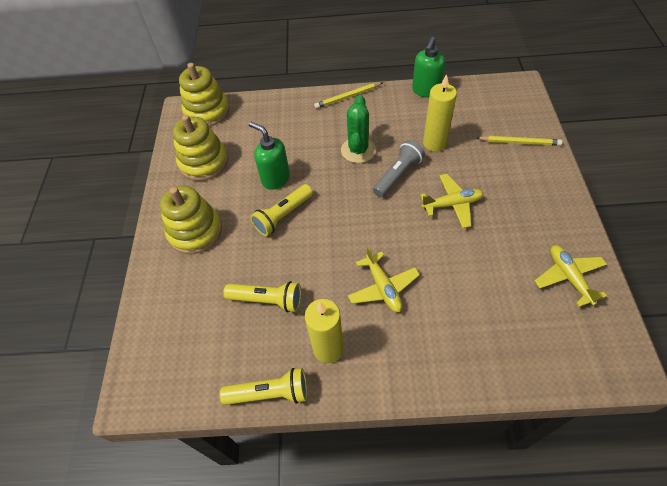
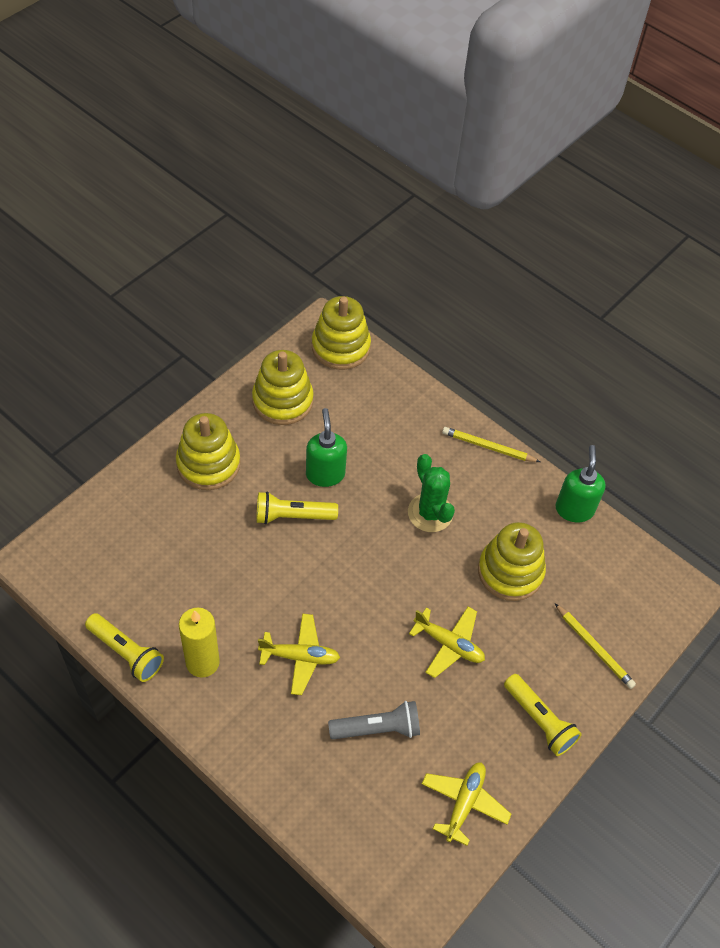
camera: 35 degrees right, 0 degrees up
yellow flashlight [223,281,301,313] -> yellow flashlight moved to [504,674,582,756]
green cactus [341,95,376,163] -> green cactus turned 75 degrees counterclockwise [408,454,455,532]
yellow plane [348,246,420,312] -> yellow plane turned 105 degrees counterclockwise [258,613,340,695]
grey flashlight [373,140,425,197] -> grey flashlight moved to [328,701,420,739]
green soap dispenser [412,37,445,98] -> green soap dispenser turned 120 degrees clockwise [555,445,606,522]
yellow candle [423,74,457,152] -> yellow stacking toy [478,522,546,601]

